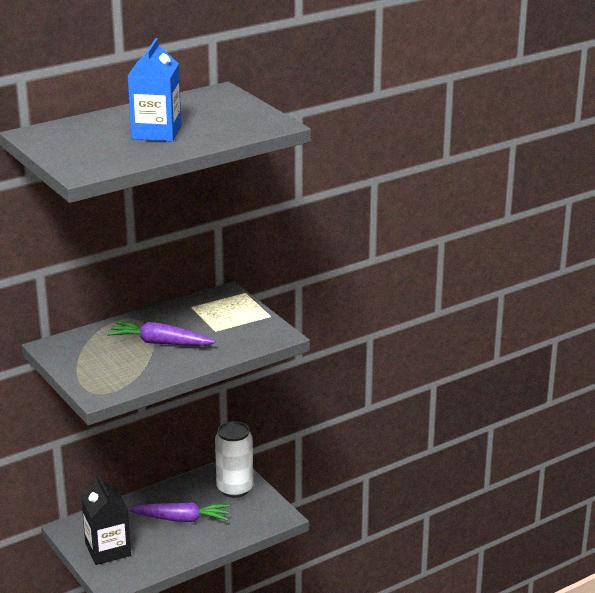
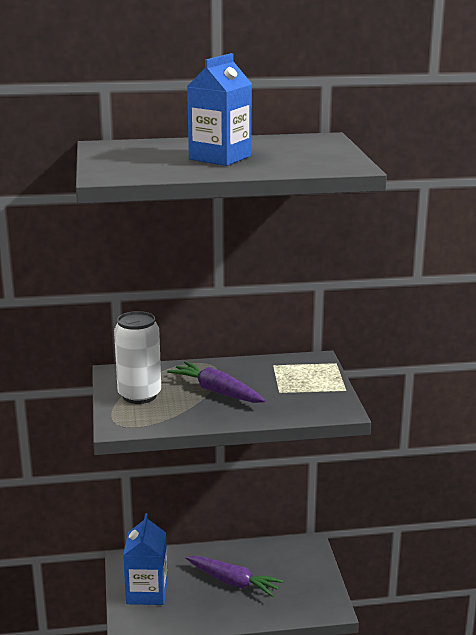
camera: 25 degrees right, 5 degrees down
black carton [81,474,131,565] -> blue carton [123,513,168,605]
white can [215,421,253,498] -> white can moved to [114,311,161,404]

